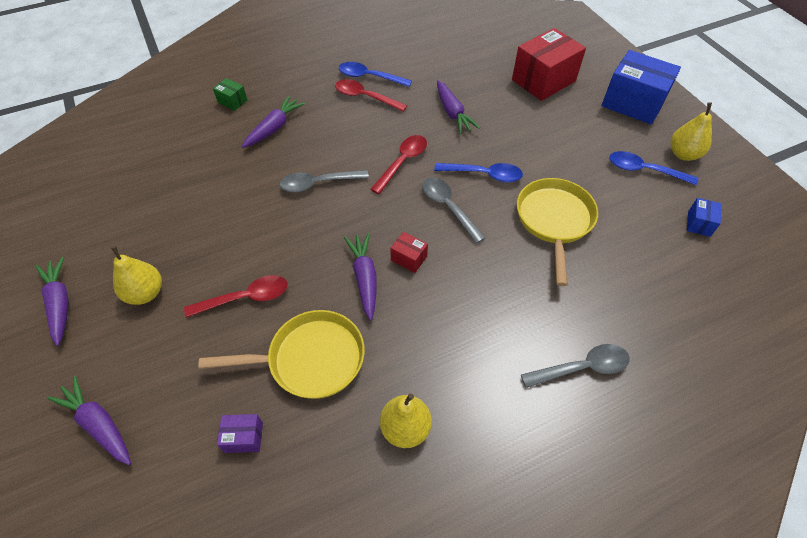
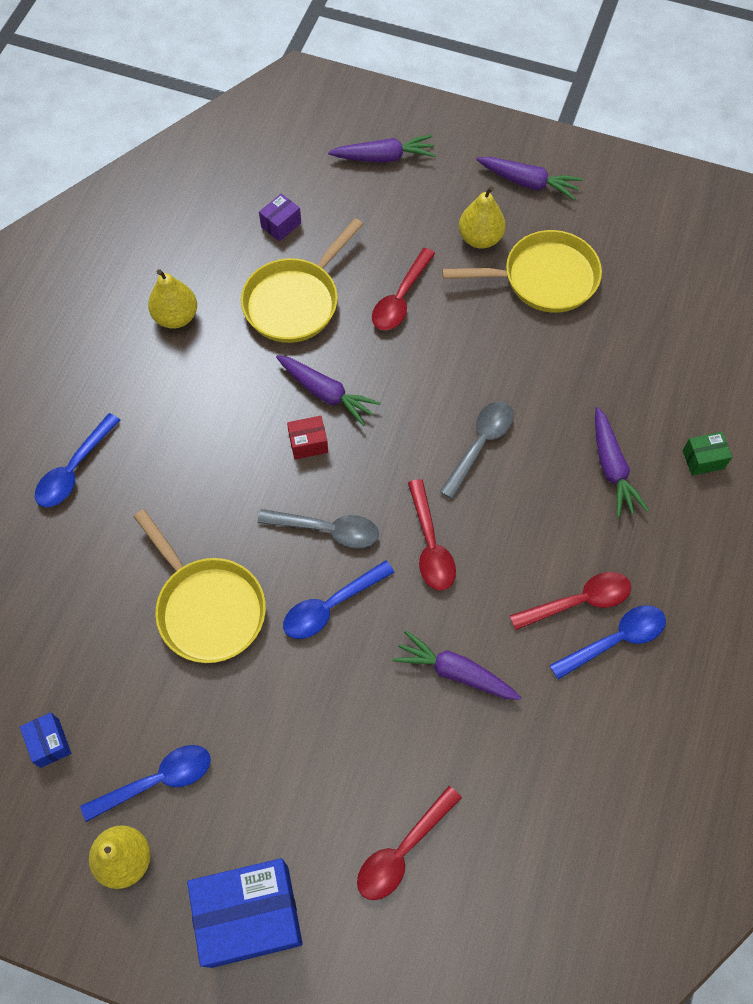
camera: 135 degrees right, 10 degrees up
red box [512,28,586,101] -> red spoon [357,786,462,900]
grey spoon [521,344,630,388] -> blue spoon [35,413,120,507]
none -> yellow pan [442,230,602,313]

